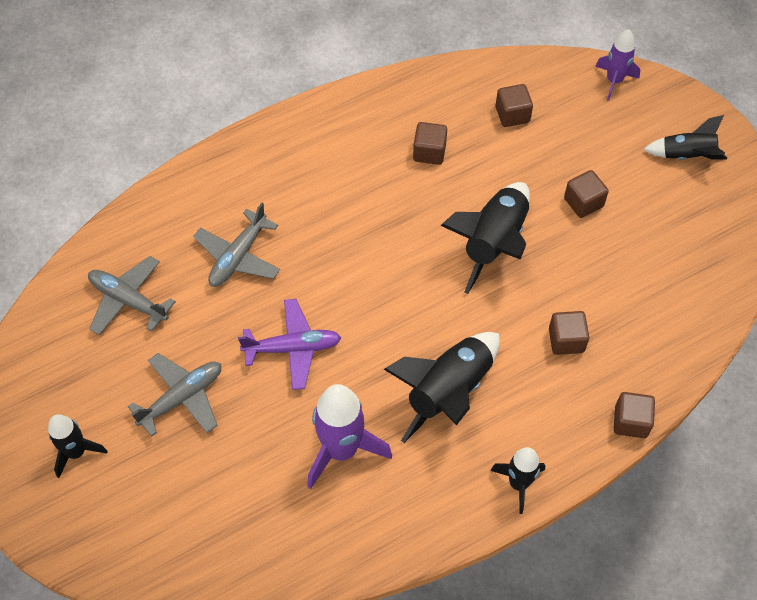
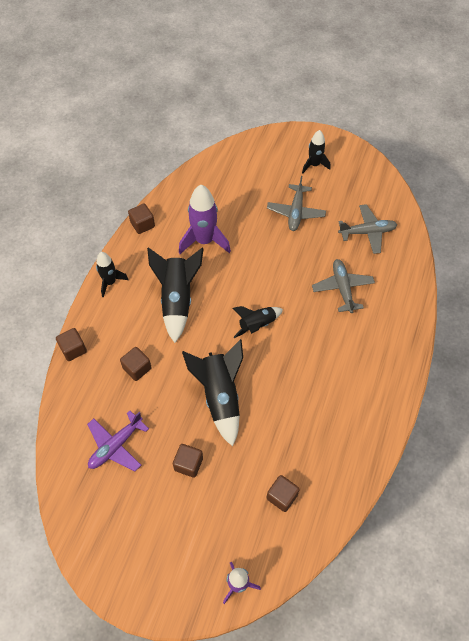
camera: 140 degrees right, 0 degrees up
purple plane [238,299,341,390] -> purple plane moved to [87,411,149,471]
brown cube [413,122,447,165] -> brown cube moved to [128,204,155,234]
black rocket [643,115,727,160] -> black rocket moved to [233,306,283,338]

